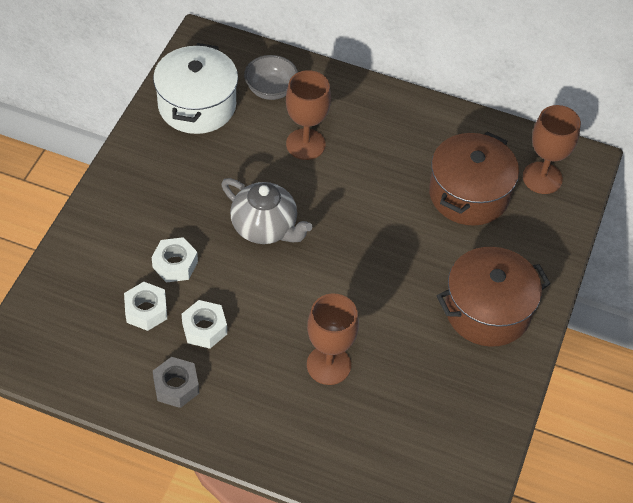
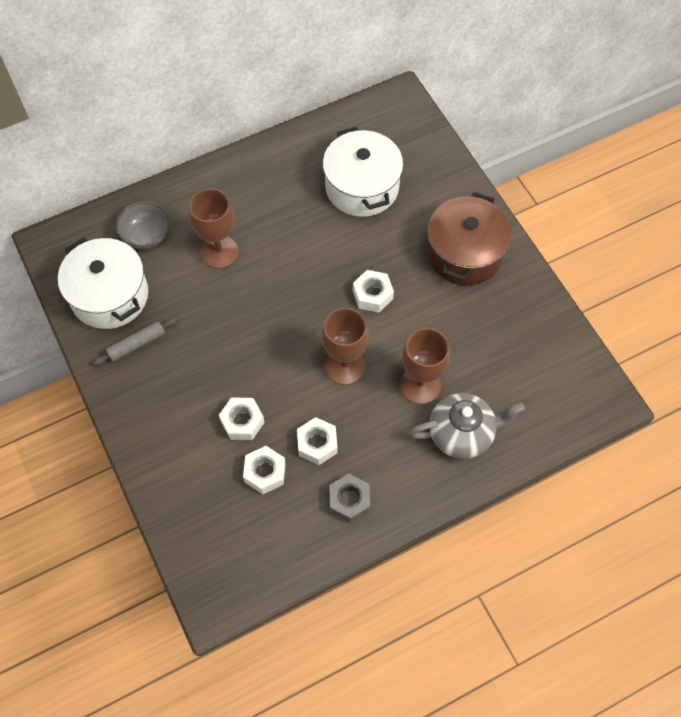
camera: 45 degrees left, 10 degrees up
grey teapot [221,178,312,244] -> grey teapot moved to [409,393,525,459]
brown pot [429,132,519,226] -> white pot [323,127,403,217]
brown goblet [523,105,581,194] -> brown goblet moved to [322,308,369,385]
none -> grey rolling pin [93,318,177,365]
none -> white nut [353,270,394,313]

